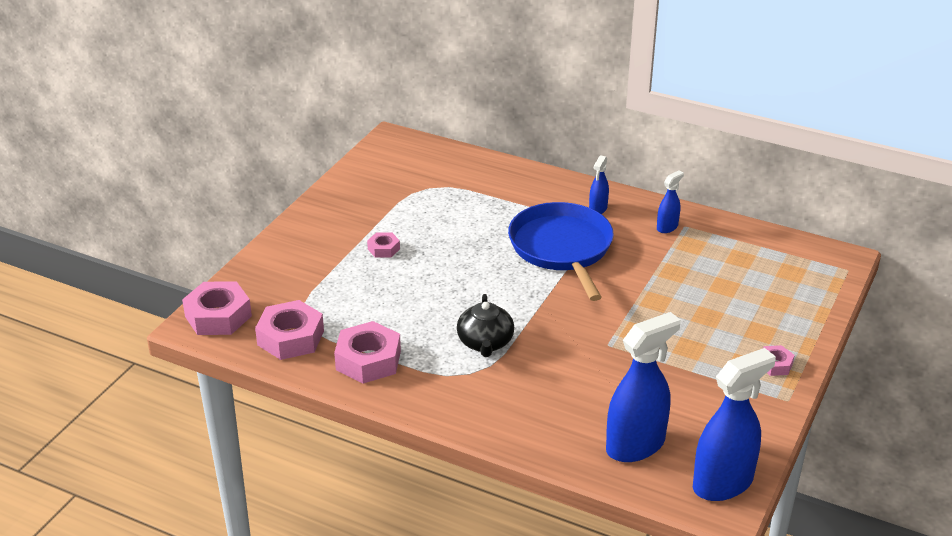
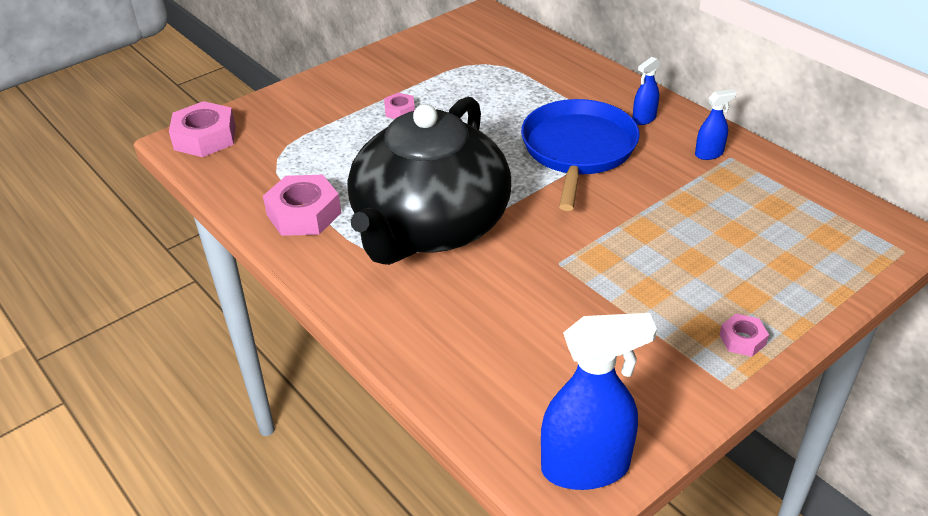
camera: 25 degrees right, 5 degrees up
pink nut [255,300,324,360] -> none
black teapot [457,294,514,357] -> black teapot [348,97,511,265], size x2.47
blue spray bottle [606,312,681,462] -> none

